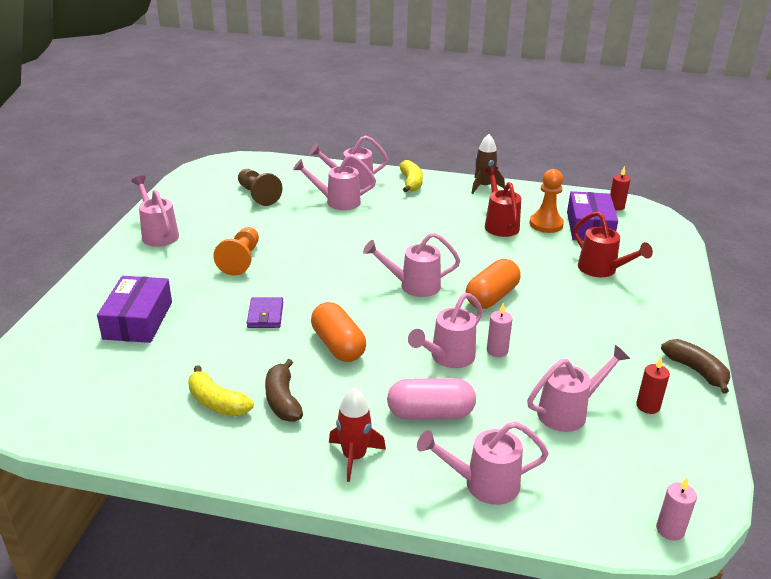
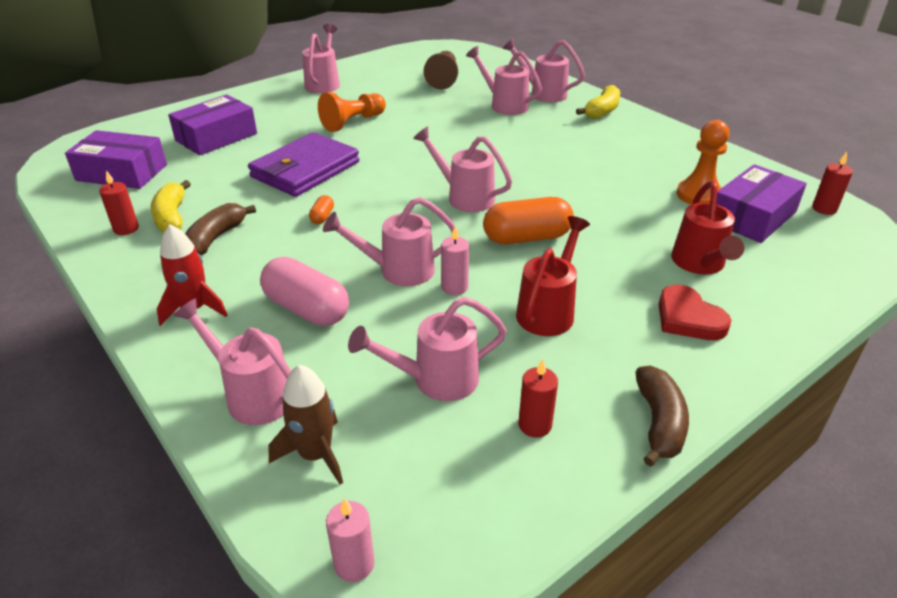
camera: 40 degrees right, 5 degrees up
purple wallet [247,297,283,328] -> purple wallet [248,132,359,197], size x1.96
orange capsule [311,302,366,362] -> orange capsule [309,195,334,224], size x0.45
brown rocket [472,134,505,194] -> brown rocket moved to [268,365,343,485]
red watering can [484,166,521,237] -> red watering can moved to [516,216,590,336]
pink watering can [527,345,630,432] -> pink watering can turned 150 degrees clockwise [348,297,507,401]
none -> purple box [65,130,167,189]
none -> red candle [99,170,139,235]
none -> red heart [659,285,731,340]

